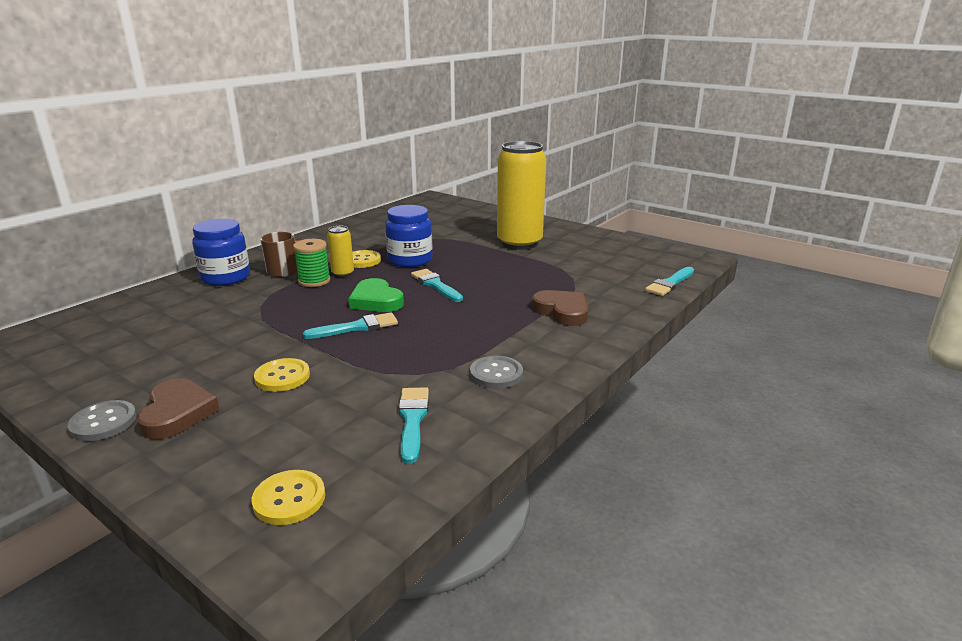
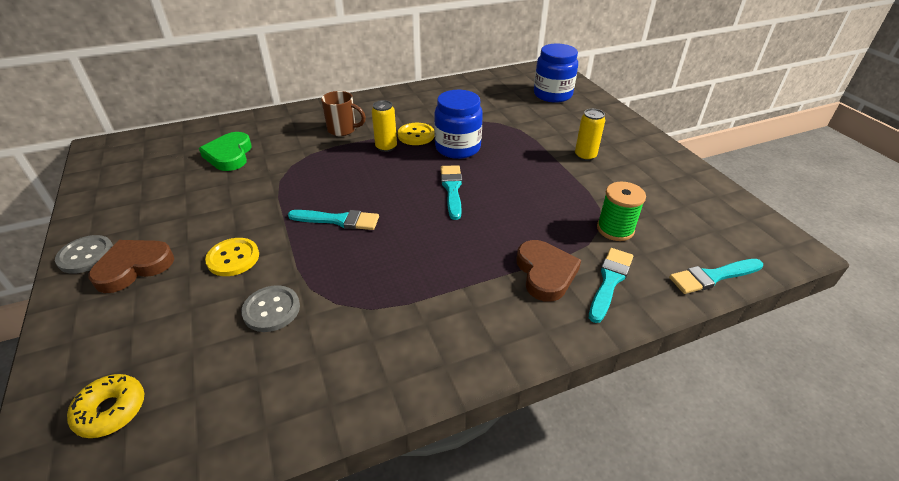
camera: 30 degrees right, 15 degrees up
brown heart [137,378,220,439] -> brown heart turned 150 degrees counterclockwise [89,240,174,293]
blue jar [192,219,250,286] -> blue jar moved to [534,44,578,103]
yellow button [251,470,325,525] -> yellow donut [67,374,144,438]
green spool [293,239,330,287] -> green spool moved to [597,182,646,241]
green heart [348,278,404,312] -> green heart moved to [199,132,252,171]
turquoise brush [399,387,429,464] -> turquoise brush moved to [589,248,633,323]
grey button [470,356,523,389] -> grey button moved to [241,285,300,332]
yellow can [497,141,546,250] -> yellow can [575,109,605,161], size x0.44

